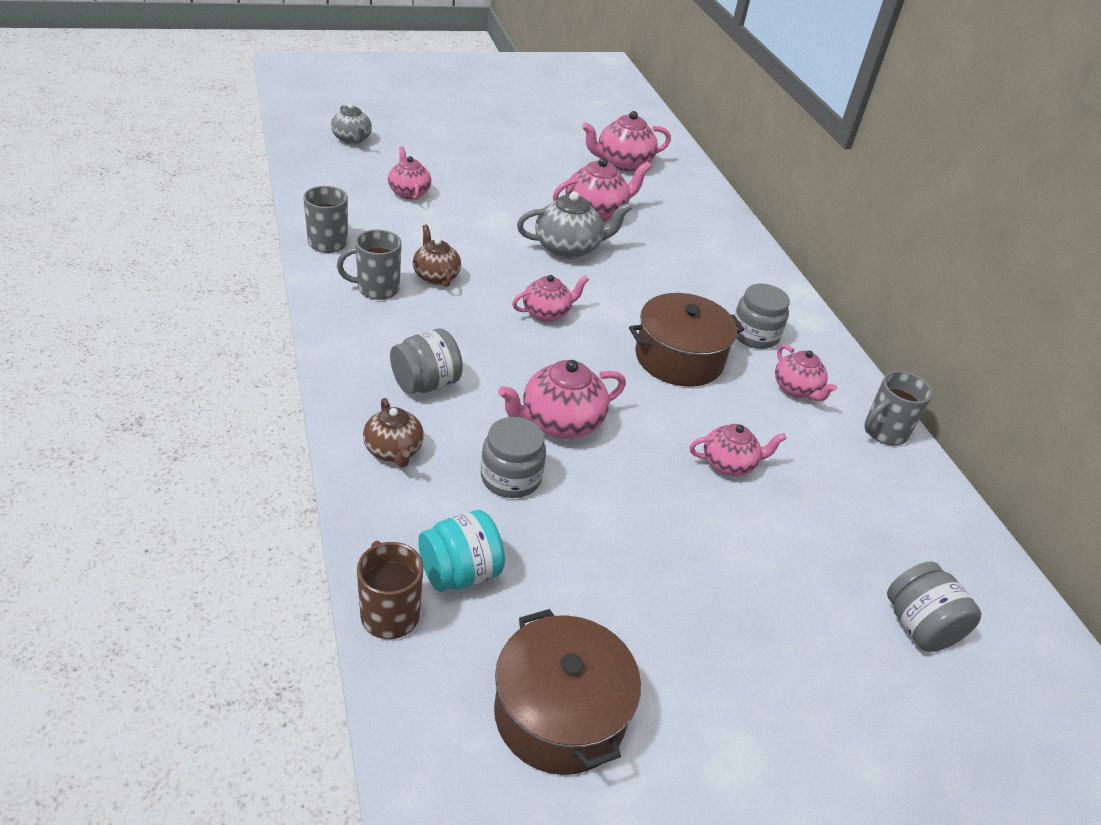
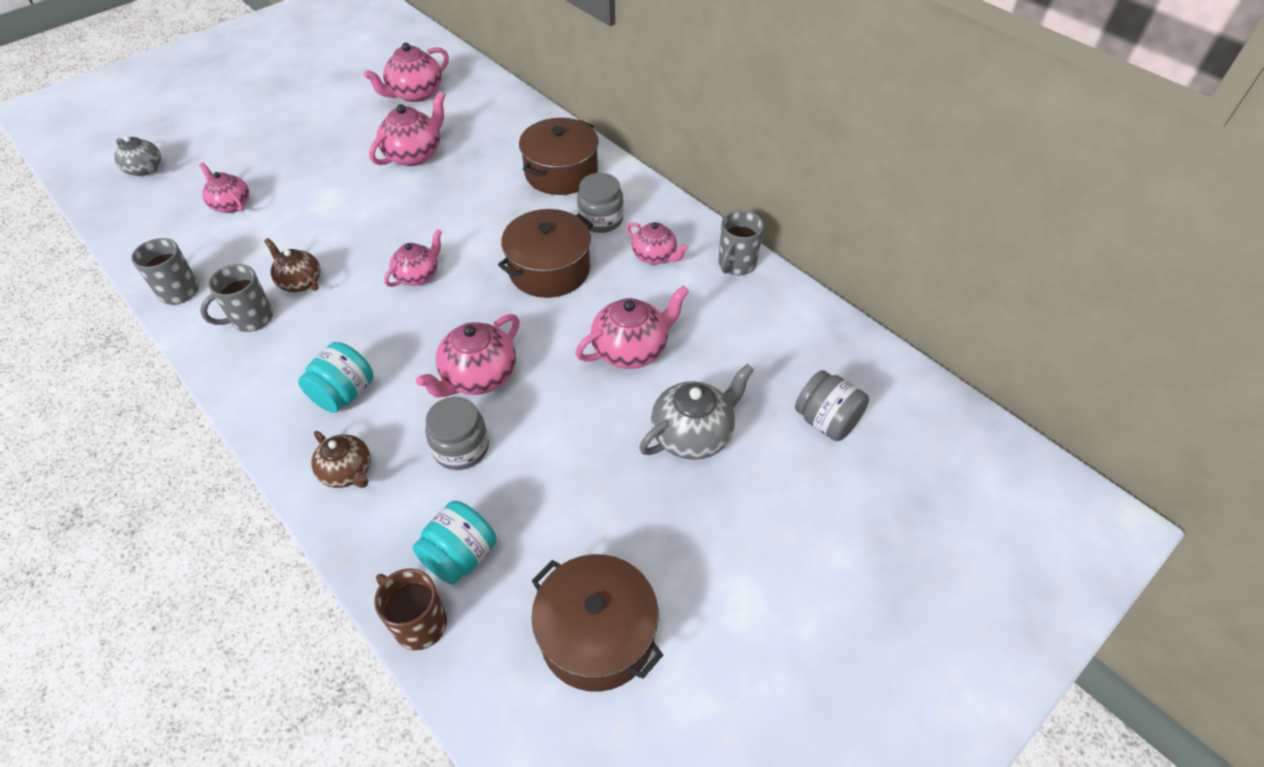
camera: 20 degrees left, 10 degrees up
grey jar [390,329,463,394] -> turquoise jar [298,342,373,413]
grey teapot [517,191,632,259] -> grey teapot moved to [639,364,754,460]
pink teapot [689,424,787,476] -> pink teapot [575,286,689,369], size x1.52
none -> brown pot [519,118,599,195]

